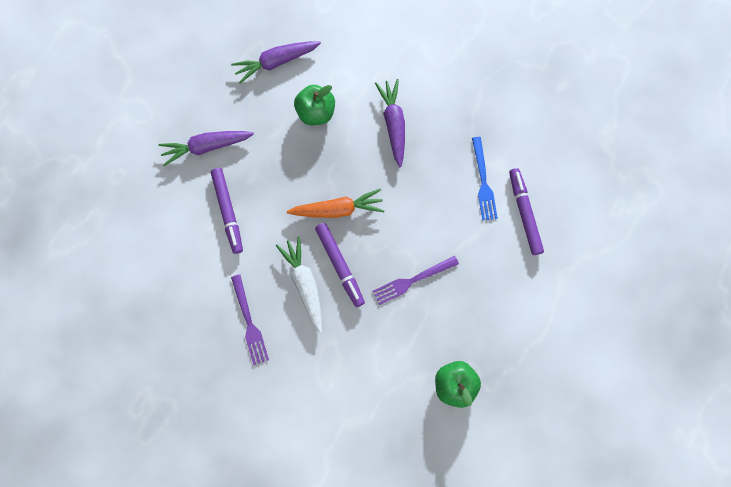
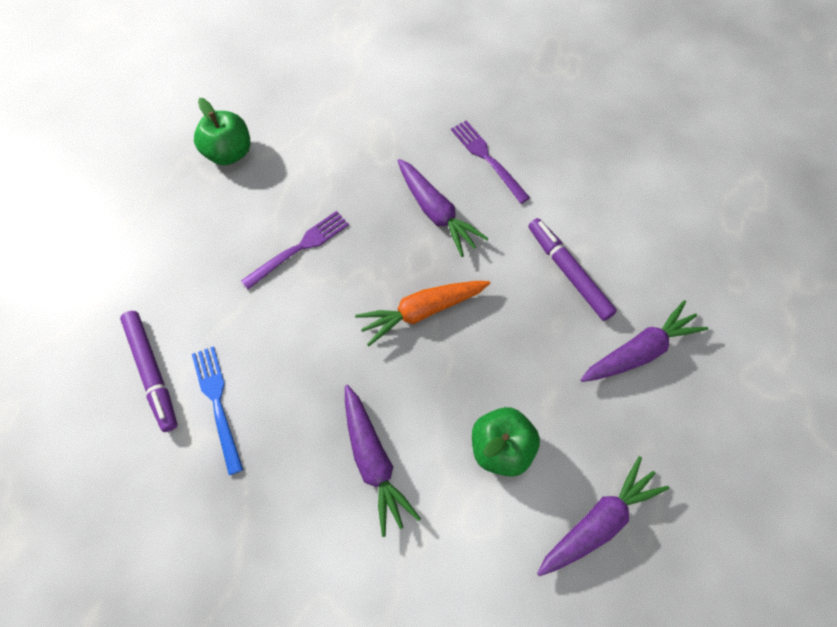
camera: 165 degrees right, 10 degrees down
white carrot [276,236,322,333] -> purple carrot [398,159,489,257]
purple marker [315,223,365,307] -> none

